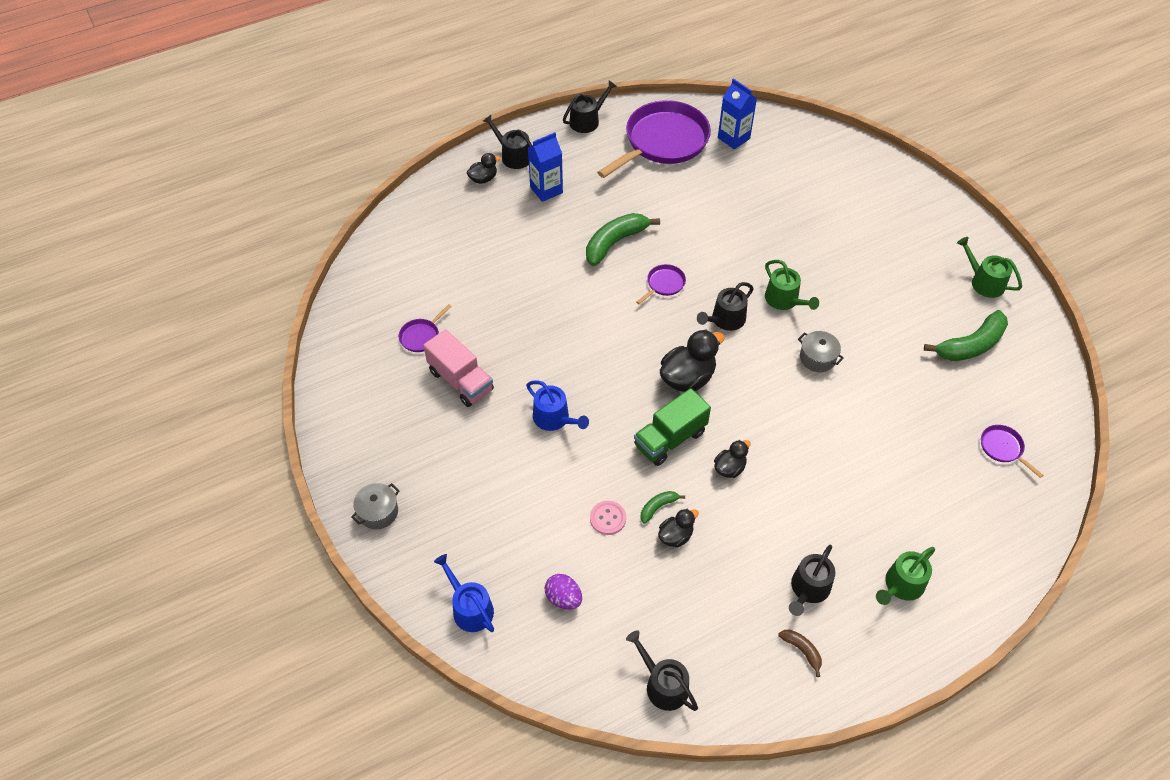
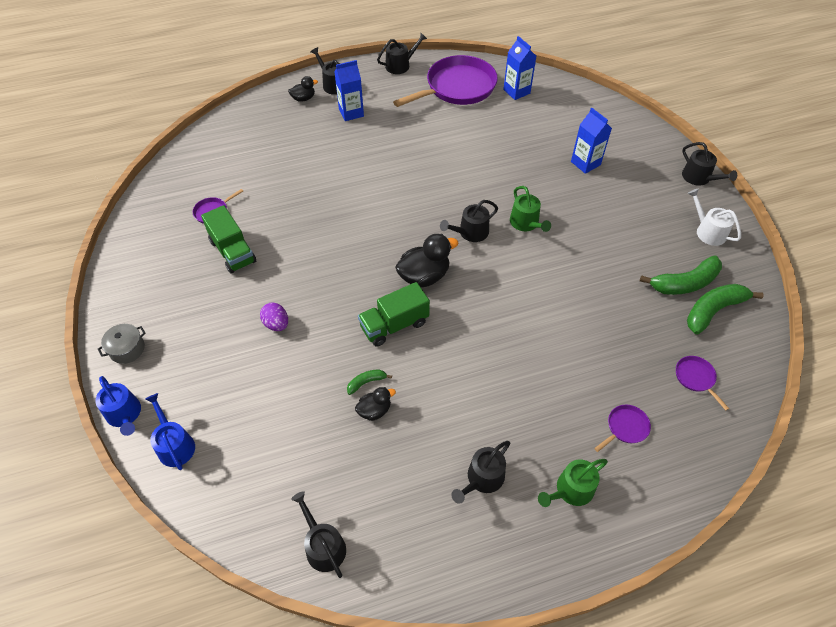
camera: 10 degrees right, 0 degrees up
pink truck [423,329,494,407] -> green truck [201,205,256,273]
blue watering can [526,381,589,431] -> blue watering can moved to [95,376,141,436]
purple egg [545,574,582,609] -> purple egg moved to [260,303,288,331]
green banana [586,213,660,266] -> green banana moved to [687,284,764,334]
pink button [590,501,626,535] -> none
purple pan [636,264,686,304] -> purple pan moved to [594,405,651,452]
black duck [714,440,751,478] -> none
brown banana [779,630,822,677] -> none
grey pot [798,331,844,372] -> none
green watering can [957,237,1022,298] -> white watering can [688,189,741,246]
none -> blue carton [571,108,612,174]
none -> black watering can [682,142,737,186]

